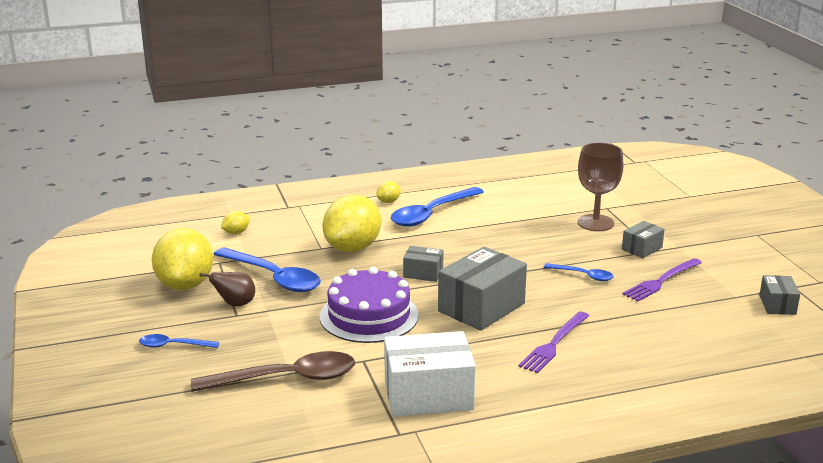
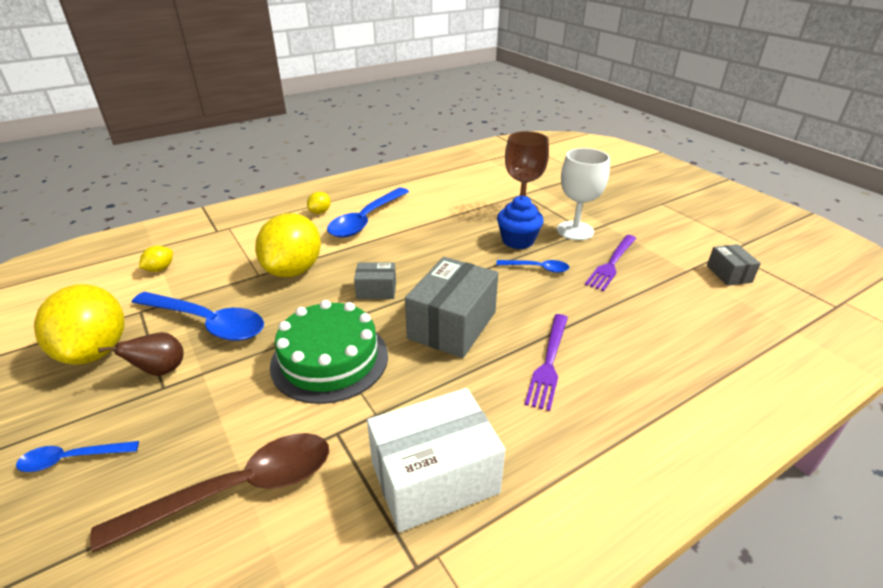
camera: 15 degrees left, 10 degrees up
purple cake [320,267,419,343] -> green cake [270,300,388,404]
grey box [622,221,665,258] -> white goblet [557,148,610,240]
none -> blue cupcake [497,195,543,249]

